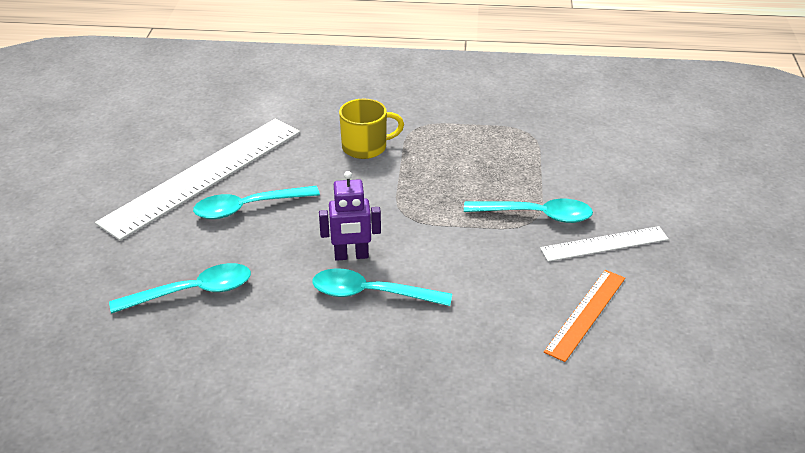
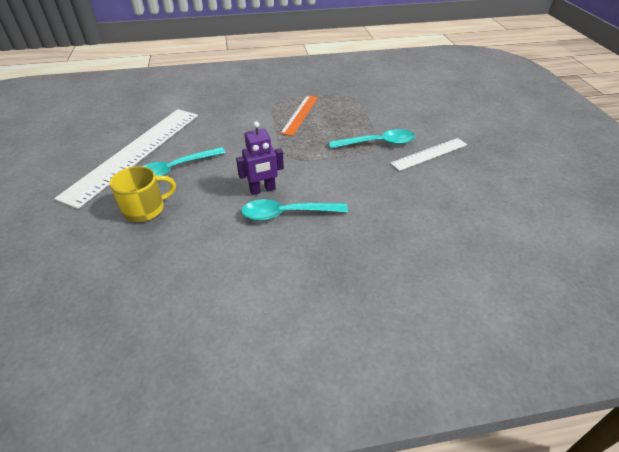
camera: 15 degrees left, 5 degrees up
turquoise spoon [109,263,251,313] -> none
yellow mug [339,99,404,159] -> yellow mug moved to [109,166,176,222]
orange ruler [544,270,625,362] -> orange ruler moved to [280,95,318,136]

